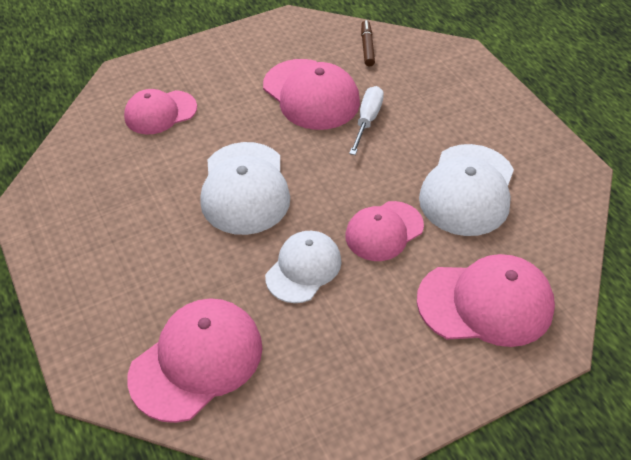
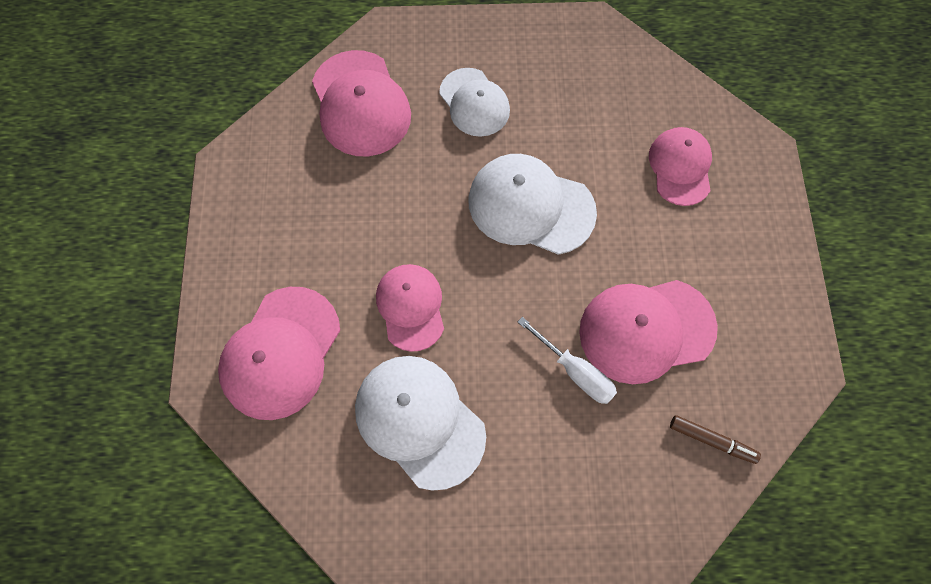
camera: 115 degrees right, 20 degrees up
white cap [265,231,342,303] -> white cap moved to [439,68,510,137]

